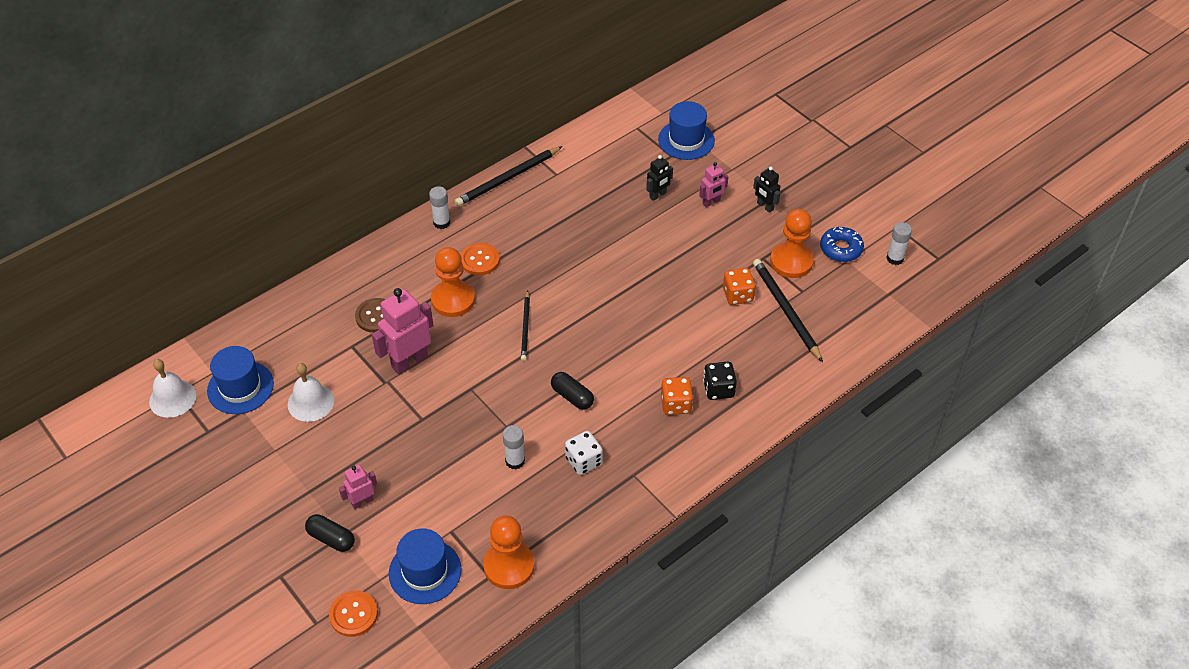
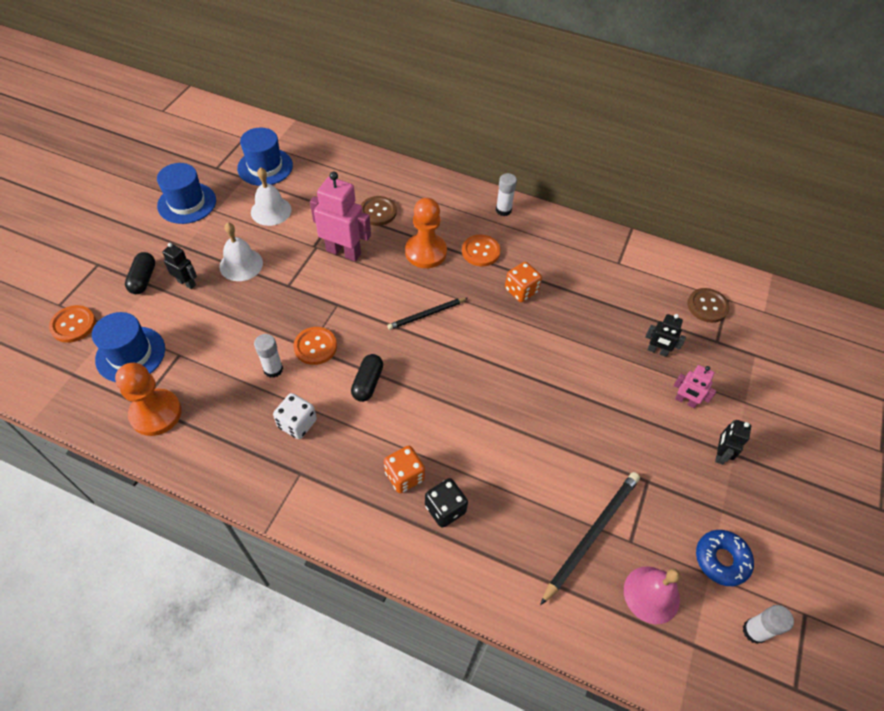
camera: 60 degrees right, 5 degrees up
white bell [149,359,196,418] -> white bell moved to [219,222,263,281]
pink robot [339,465,377,509] -> black robot [162,243,197,289]
black pencil [455,146,563,206] -> none
blue hat [658,101,715,160] -> blue hat moved to [157,163,216,224]
orange dice [723,268,756,305] -> orange dice moved to [505,262,542,302]
orange pawn [770,209,814,278] -> none
none -> orange button [293,327,337,365]
none -> pink bell [624,566,681,624]
none -> brown button [687,288,730,323]

